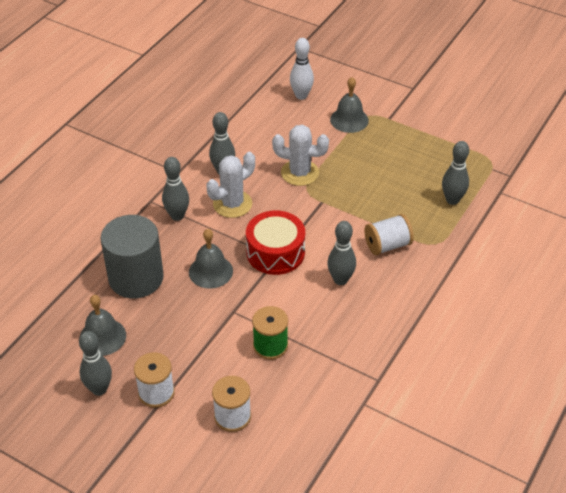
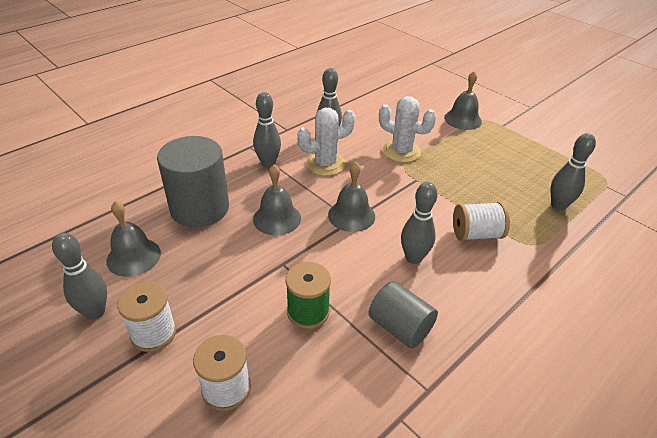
camera: 15 degrees right, 5 degrees down
red drum [246,210,305,275] -> grey bell [328,162,375,232]
white bowling pin [290,38,314,100] -> none
none -> grey cylinder [369,281,438,348]

